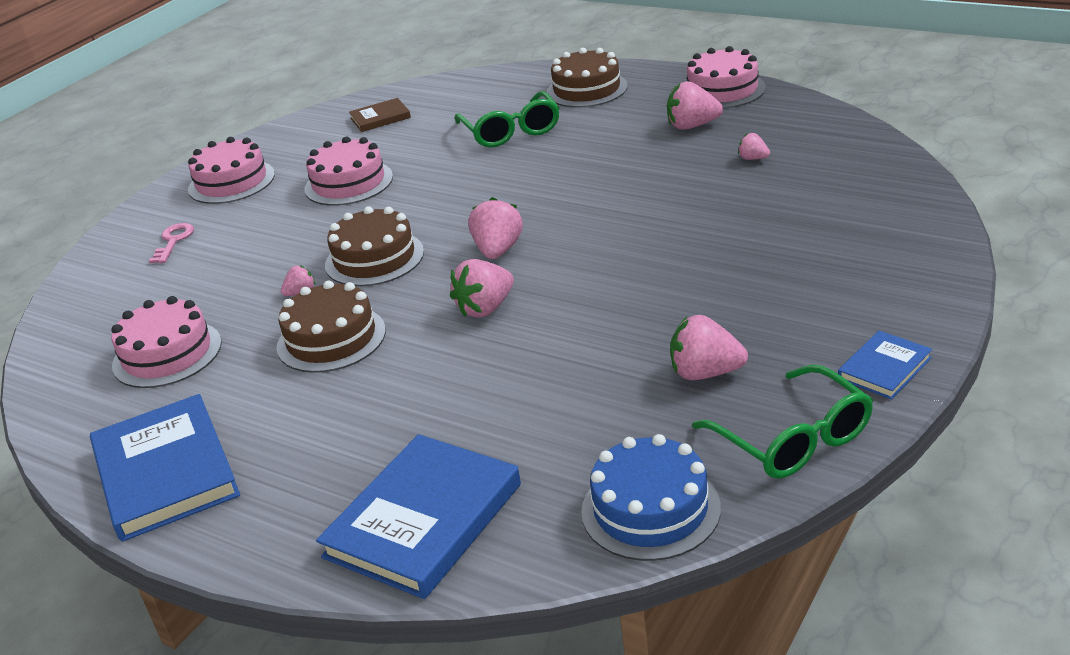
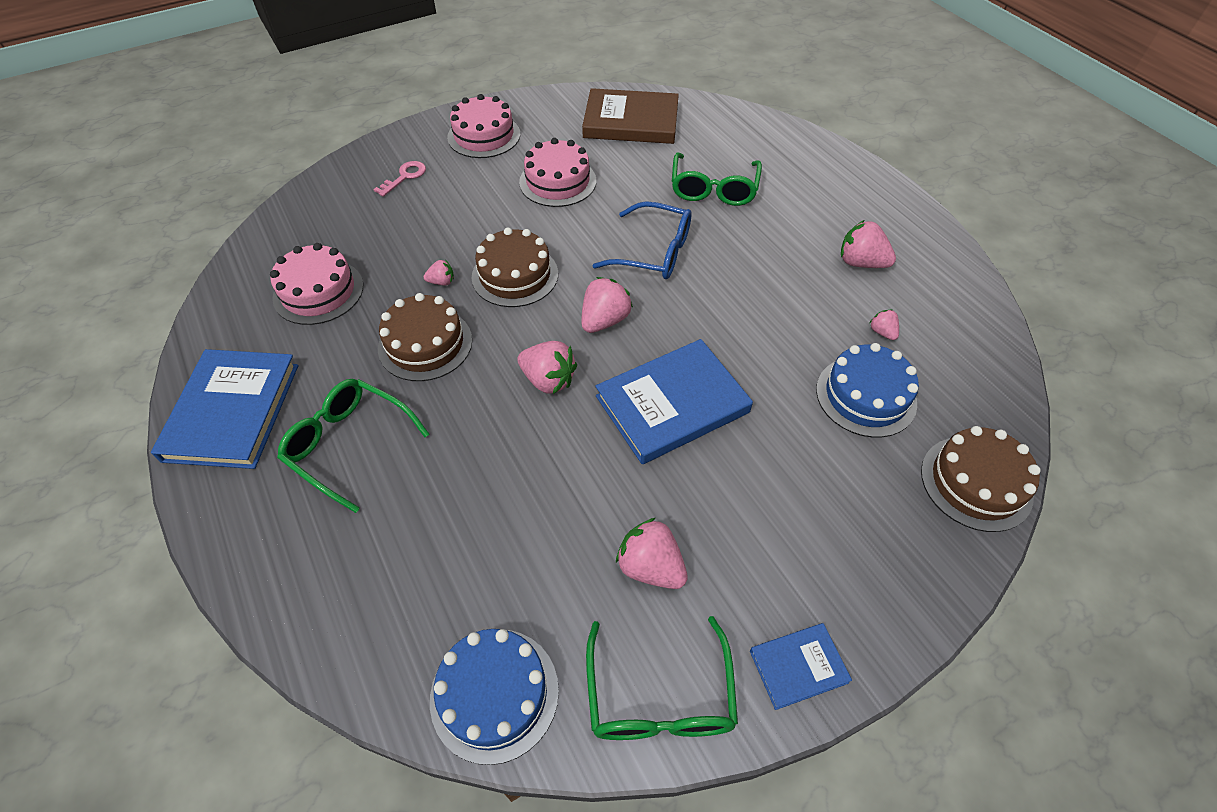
camera: 25 degrees right, 20 degrees up
blue book [316,434,521,599] -> blue book moved to [596,339,753,464]
brown book [349,98,411,132] -> brown book [582,88,679,144], size x1.96
pink strawberry [450,259,514,318] -> pink strawberry turned 135 degrees counterclockwise [517,341,577,394]
brown cake [546,48,628,107] -> brown cake moved to [921,426,1040,532]
pink cake [687,46,766,108] -> none
none -> green glasses [277,379,429,513]
none -> blue glasses [593,201,692,279]
none -> blue cake [816,343,919,437]

